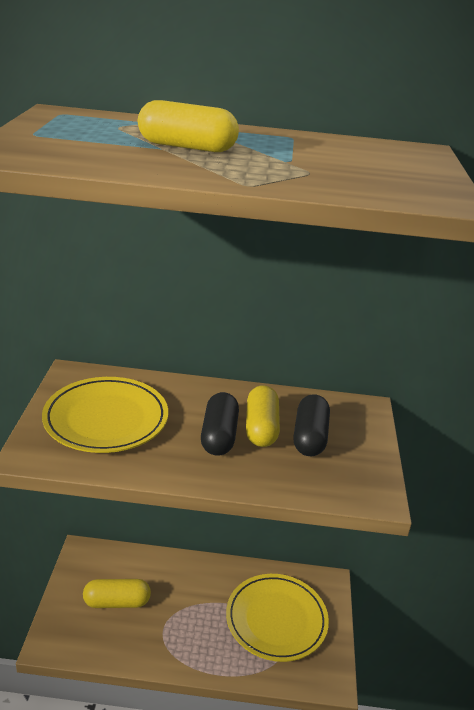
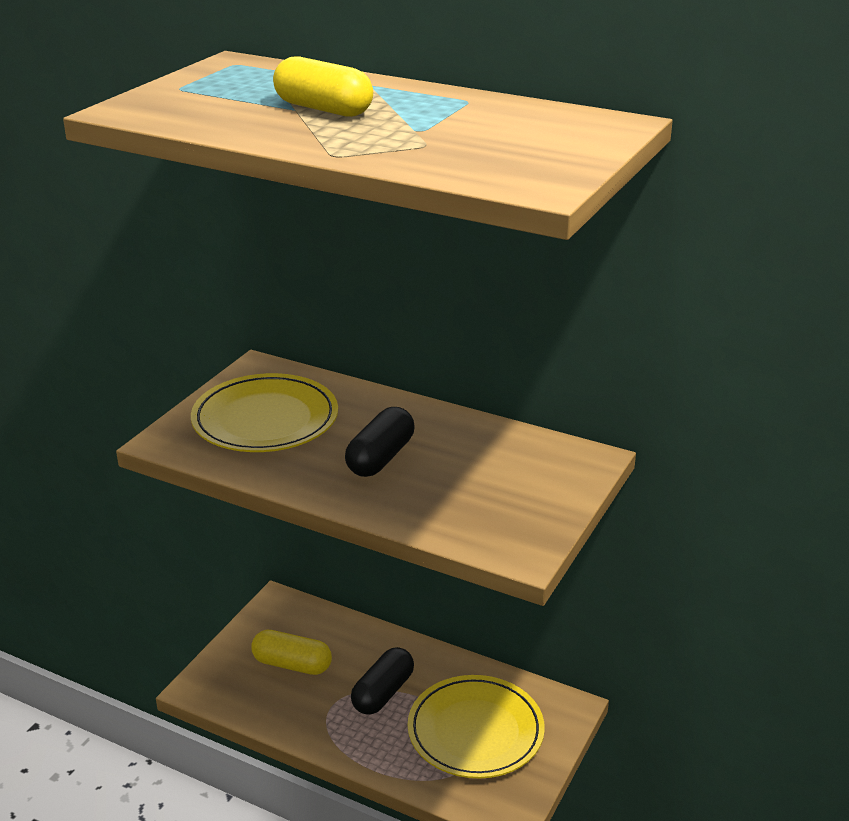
camera: 25 degrees right, 0 degrees up
yellow capsule [246,385,280,447] -> none
black capsule [293,394,330,456] -> black capsule moved to [351,647,414,715]

